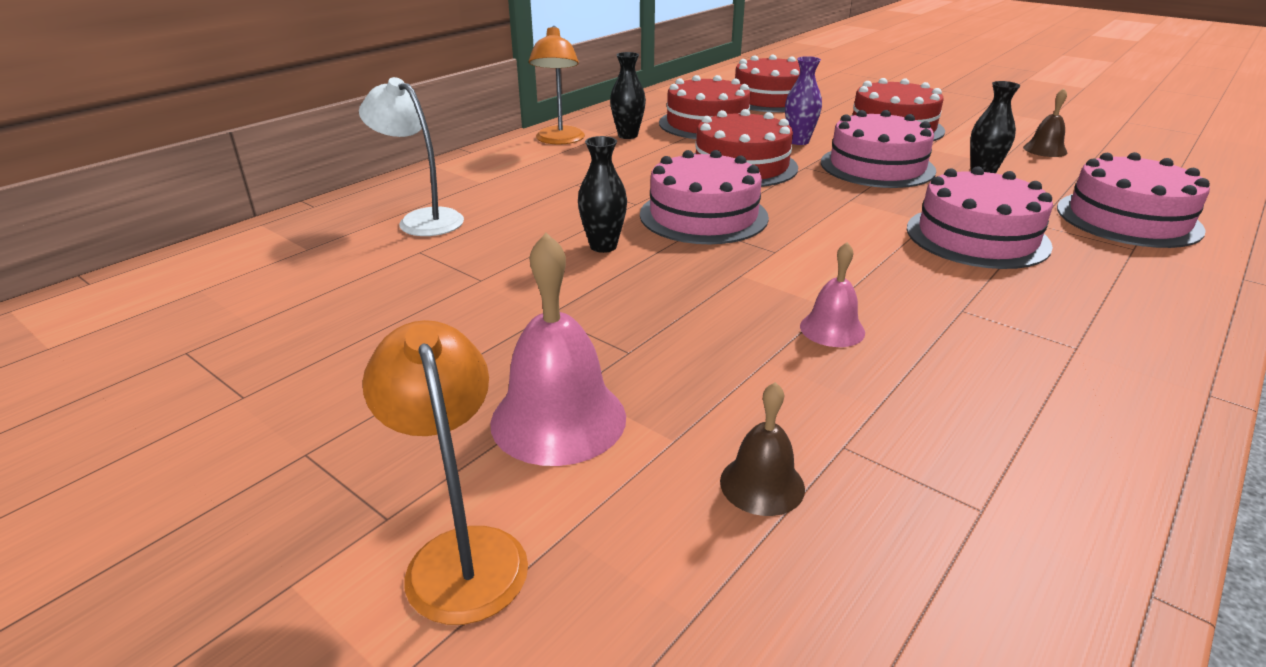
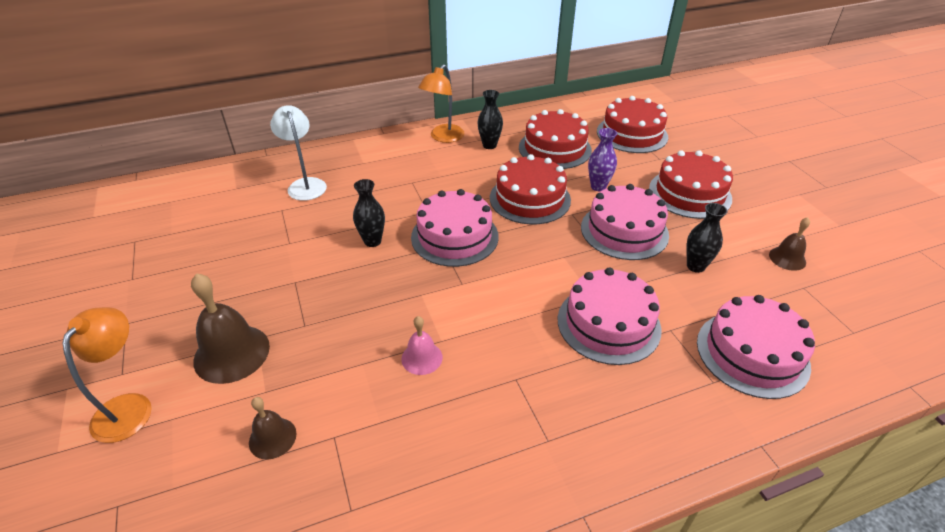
camera: 30 degrees right, 10 degrees up
pink bell [490,233,626,466] -> brown bell [191,273,270,384]

